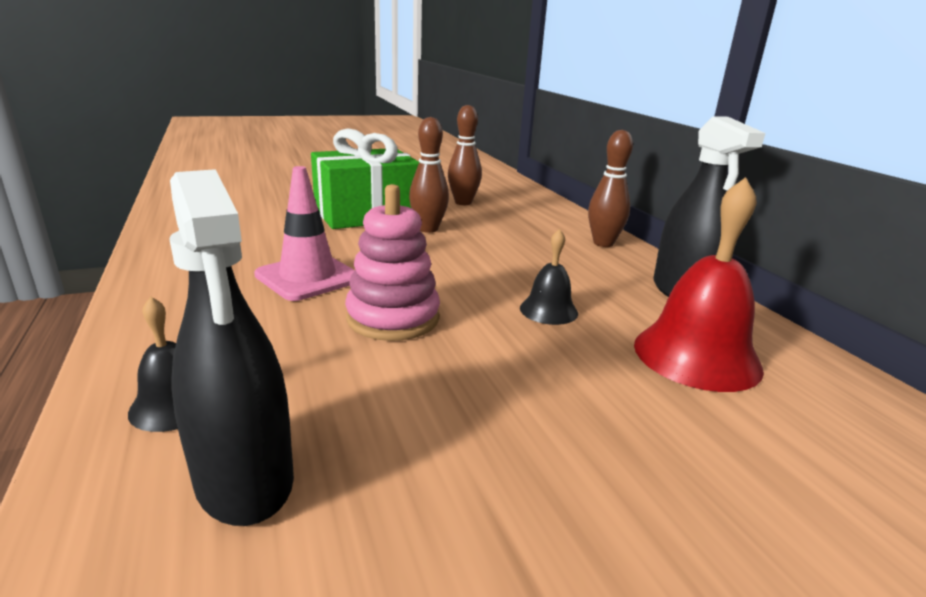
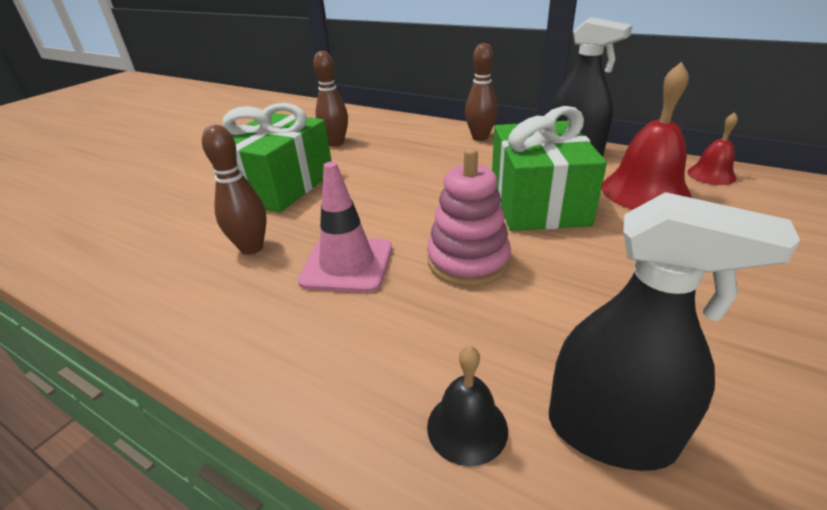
camera: 35 degrees left, 10 degrees up
brown bowling pin [409,117,449,233] -> brown bowling pin moved to [202,125,266,255]
black bell [520,229,578,325] -> green gift [492,106,607,231]
none -> red bell [687,112,738,185]

